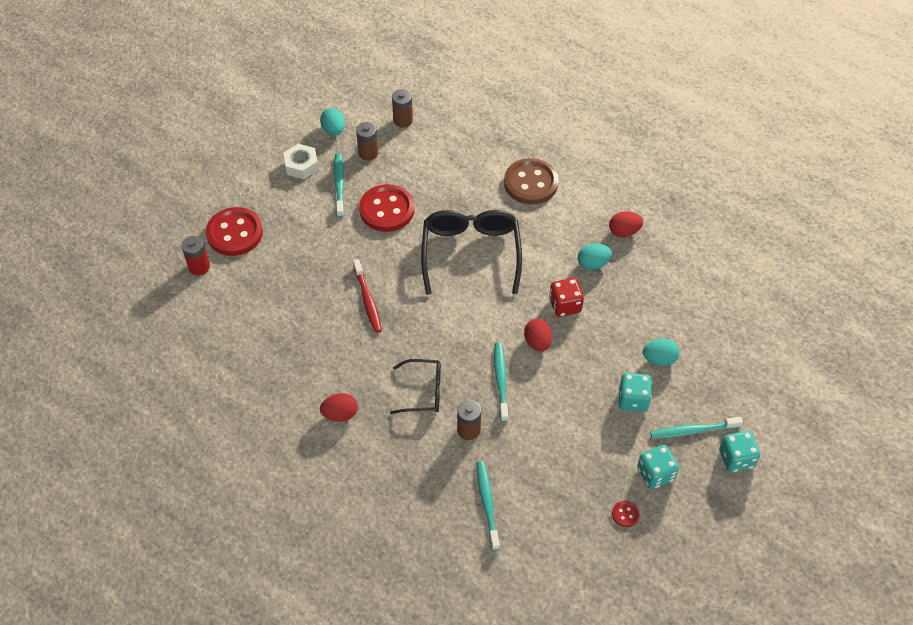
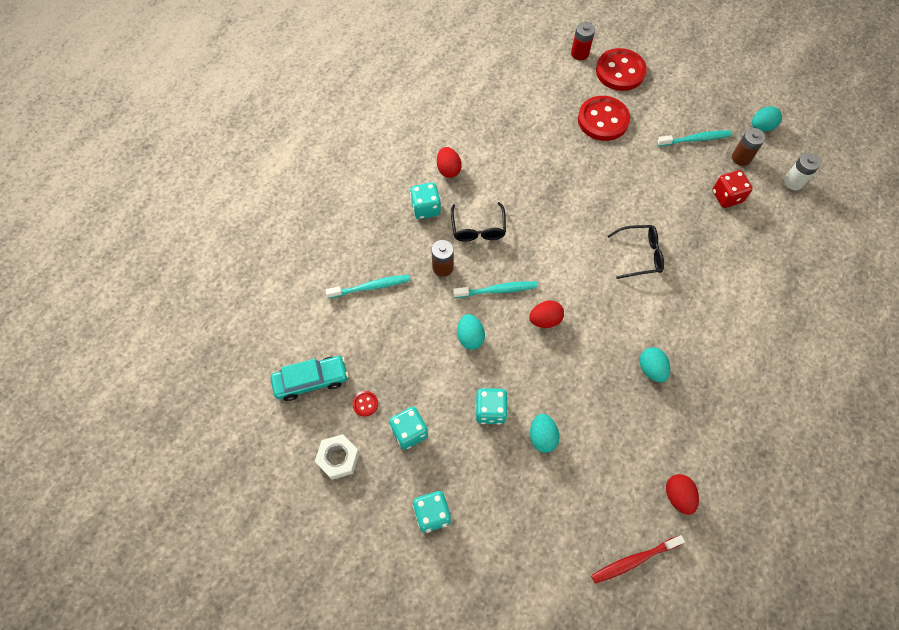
camera: 85 degrees right, 10 degrees up
white nut [284,144,318,179] -> white nut moved to [315,434,360,480]
red toothbrush [353,259,382,333] -> red toothbrush moved to [591,535,685,583]
red button [359,184,415,232] -> red button moved to [578,96,630,141]
brown battery [392,89,413,128] -> white battery [784,153,821,190]
black glasses [421,210,522,295] -> black glasses [608,225,664,279], size x0.56
brown button [504,158,559,204] -> none
red dice [549,278,584,317] -> red dice moved to [712,170,753,208]
red egg [609,211,643,237] -> red egg moved to [666,474,699,515]
turquoise toothbrush [650,417,743,439] -> none
none -> turquoise car [270,356,348,401]
none -> turquoise dice [410,183,441,219]
none -> turquoise egg [457,314,485,350]

